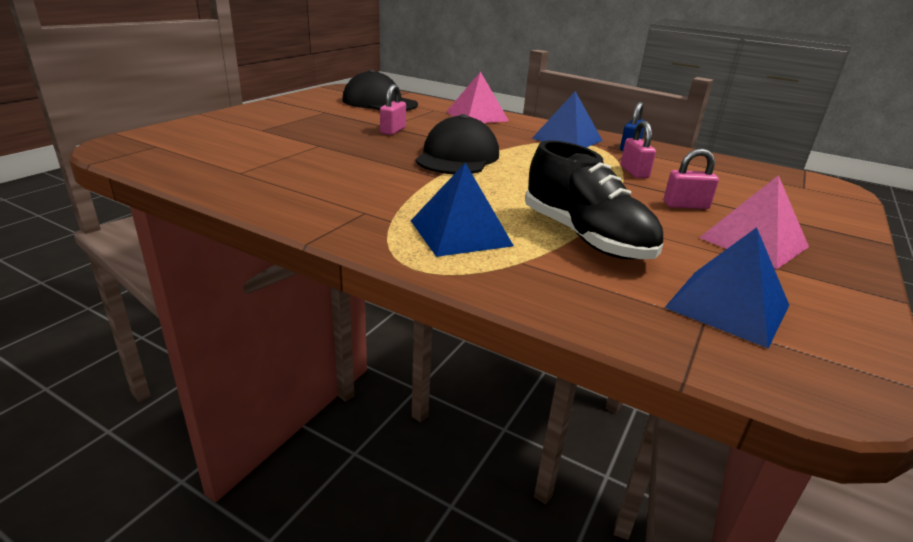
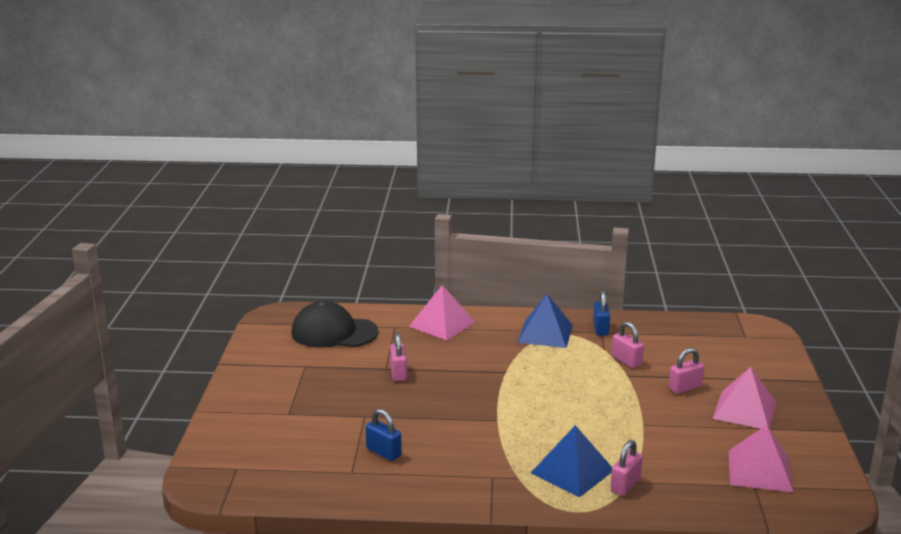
camera: 25 degrees left, 5 degrees down
black cap [415,114,499,174] -> none
black shoe [525,140,663,259] -> none
blue pyramid [664,227,789,348] -> pink pyramid [729,425,793,492]
none -> blue padlock [365,409,402,461]
none -> pink padlock [610,440,643,496]

